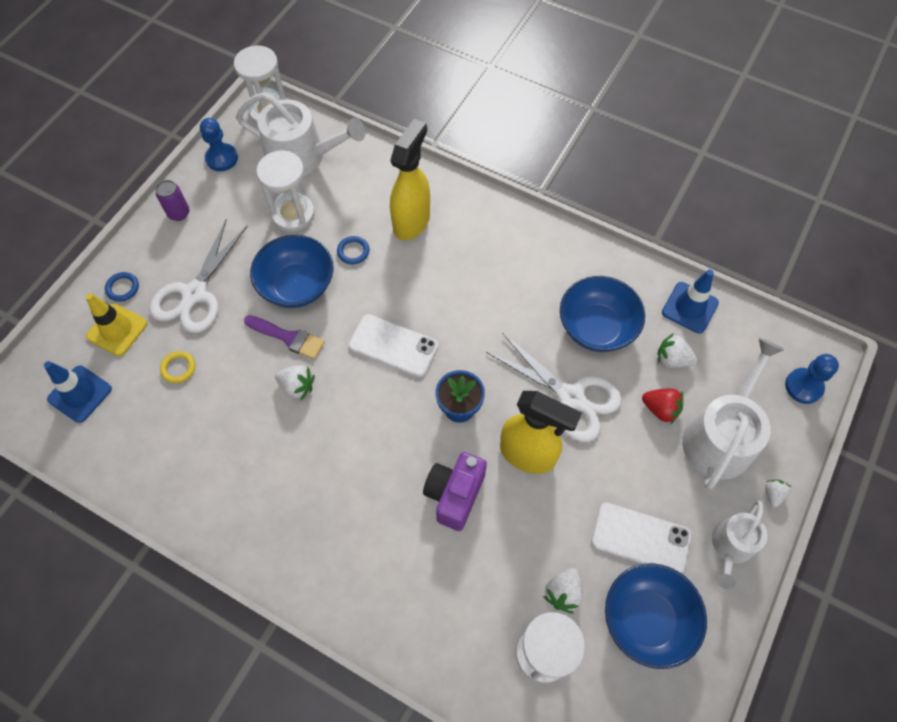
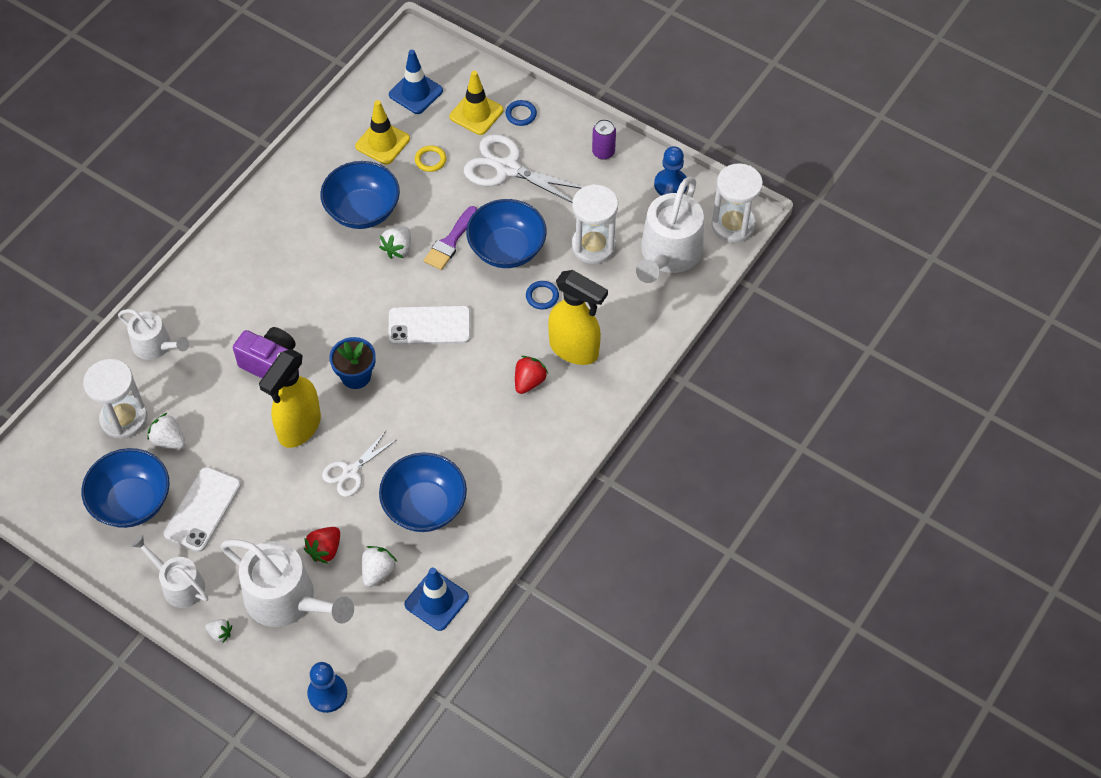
camera: 95 degrees right, 5 degrees down
white phone [348,314,438,378] -> white phone turned 60 degrees clockwise [388,305,471,345]
white scissors [486,333,622,442] -> white scissors [322,431,396,497], size x0.59
none -> white watering can [118,309,189,360]
none -> blue bowl [320,161,400,229]
none -> yellow traffic cone [355,100,410,165]
none -> red strawberry [515,356,548,394]

